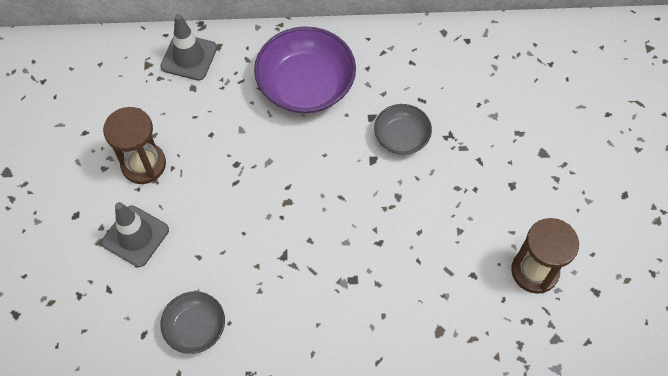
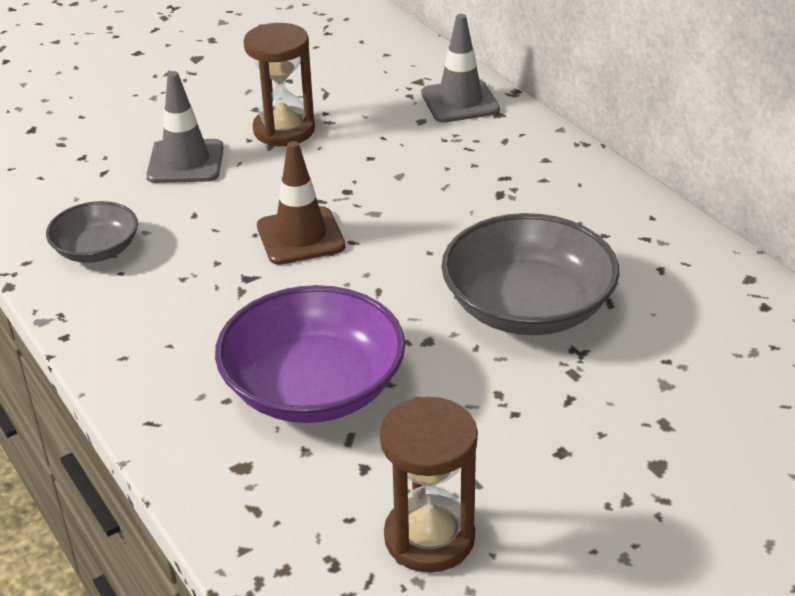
camera: 60 degrees right, 25 degrees down
purple bowl [254,26,356,114] -> purple bowl moved to [215,285,405,423]
grey bowl [374,104,432,154] -> grey bowl [442,213,620,335], size x1.80
none -> brown traffic cone [257,141,346,265]

